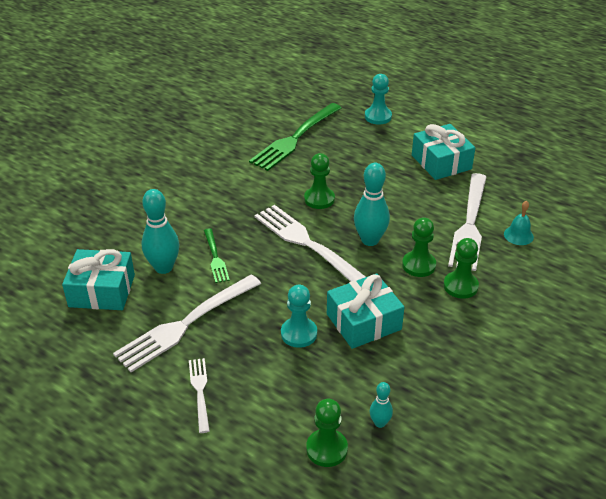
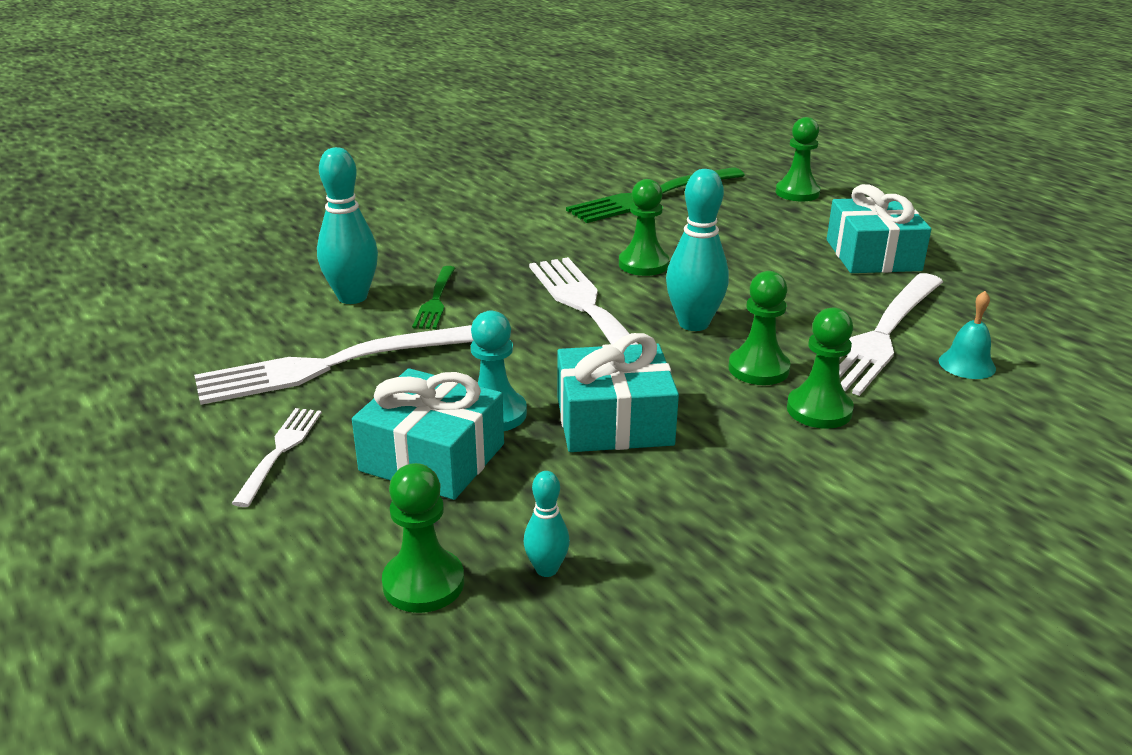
camera: 20 degrees right, 10 degrees down
turquoise gift [62,249,135,310] -> turquoise gift moved to [352,368,504,500]
turquoise pawn [365,74,392,125] -> green pawn [776,117,821,202]

